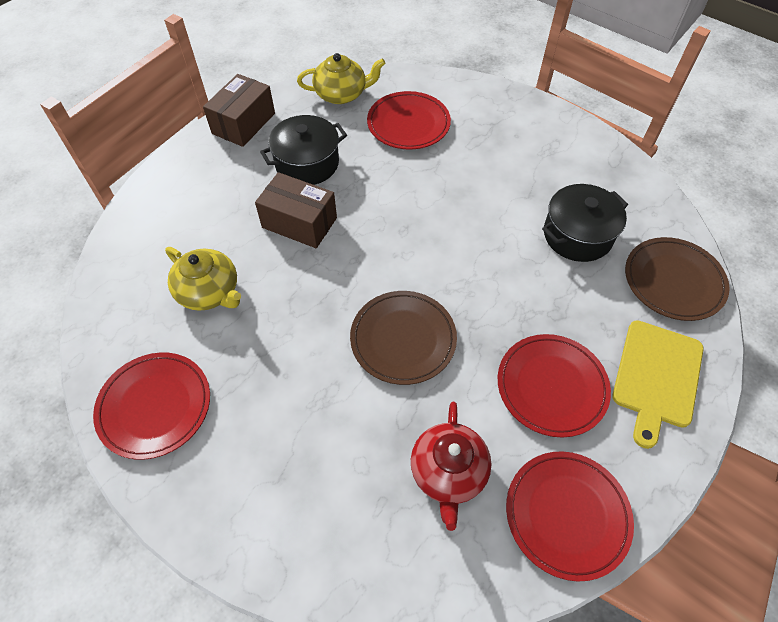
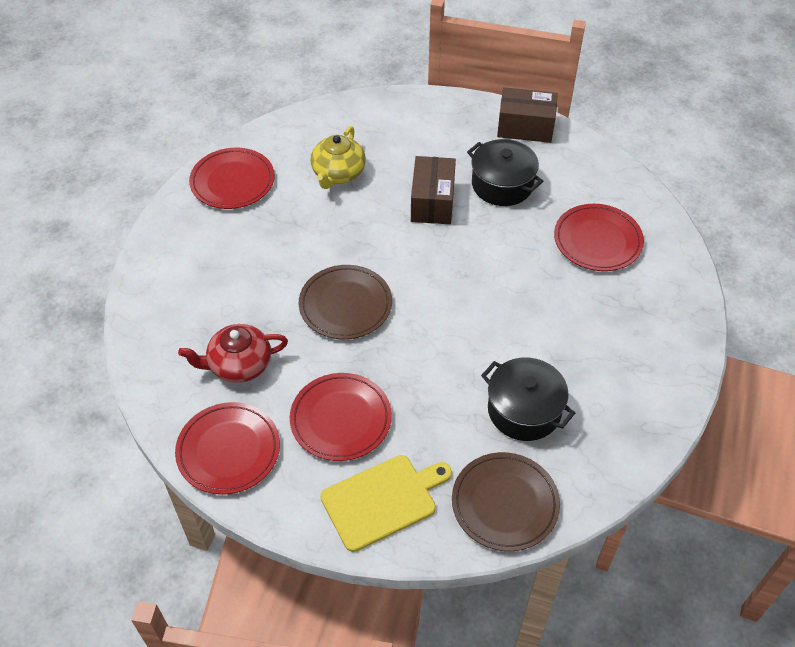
camera: 70 degrees right, 5 degrees down
yellow teapot [297,53,386,104] -> none
yellow cutting board [612,320,704,449] -> yellow cutting board turned 150 degrees clockwise [321,455,452,552]

